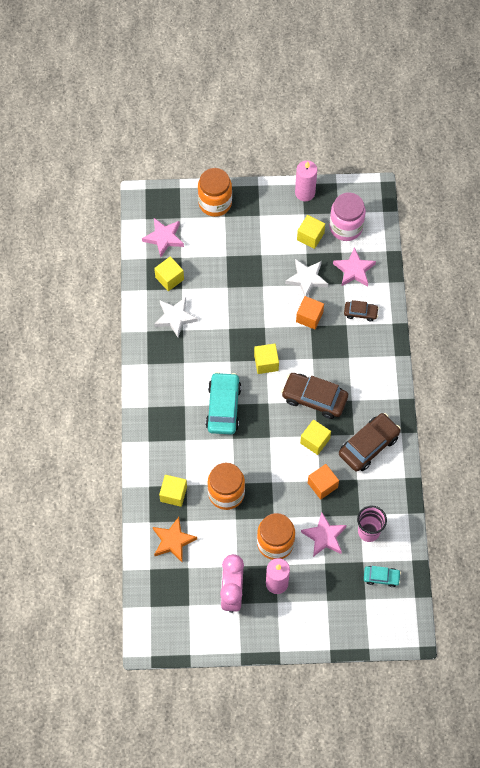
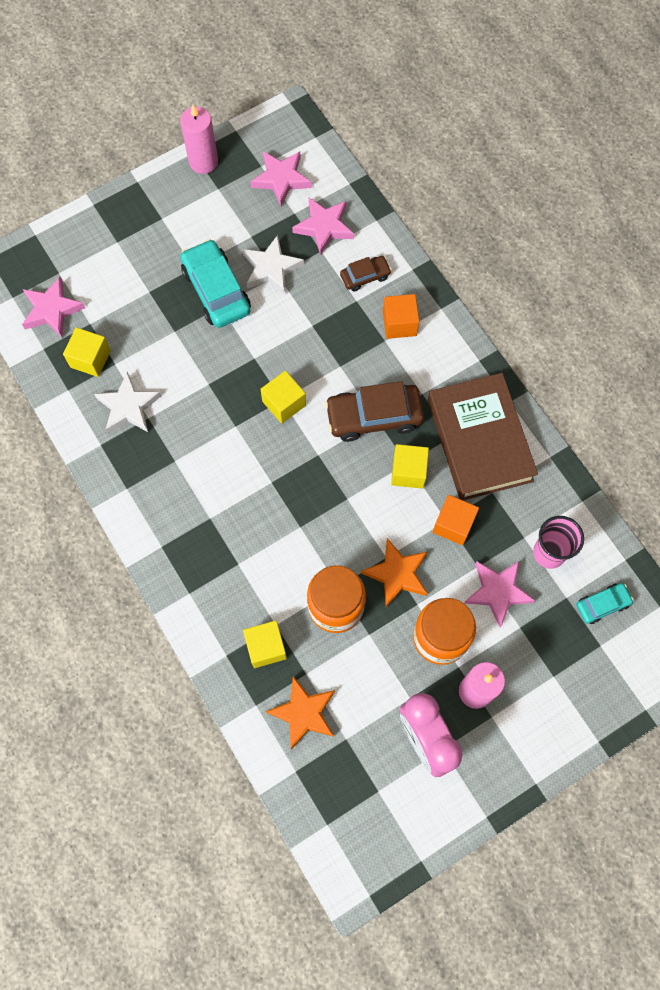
camera: 30 degrees left, 5 degrees up
orange jar [198,168,232,217] -> none
turquoise car [206,372,241,435] -> turquoise car moved to [180,239,251,328]
orange cube [296,296,324,330] -> orange cube moved to [383,294,419,339]
yellow cube [297,215,325,249] -> none
pink jar [329,192,366,241] -> pink star [250,151,312,206]
brown car [339,413,401,472] -> brown book [428,373,538,500]
none -> orange star [361,538,428,607]

